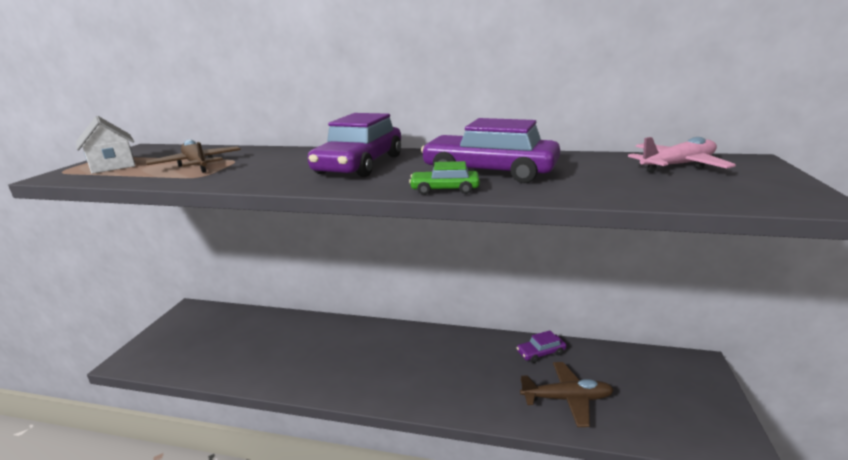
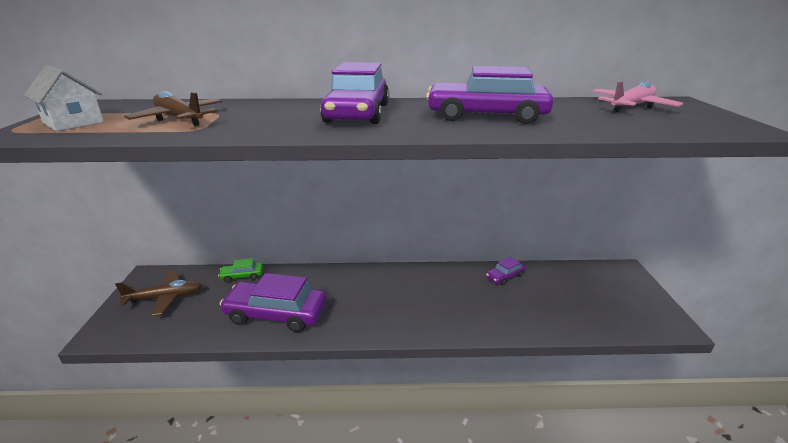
camera: 15 degrees left, 5 degrees up
green car [409,161,480,195] -> green car moved to [218,258,263,283]
brown plane [520,362,614,427] -> brown plane moved to [115,271,203,316]
none -> purple car [220,273,326,332]

